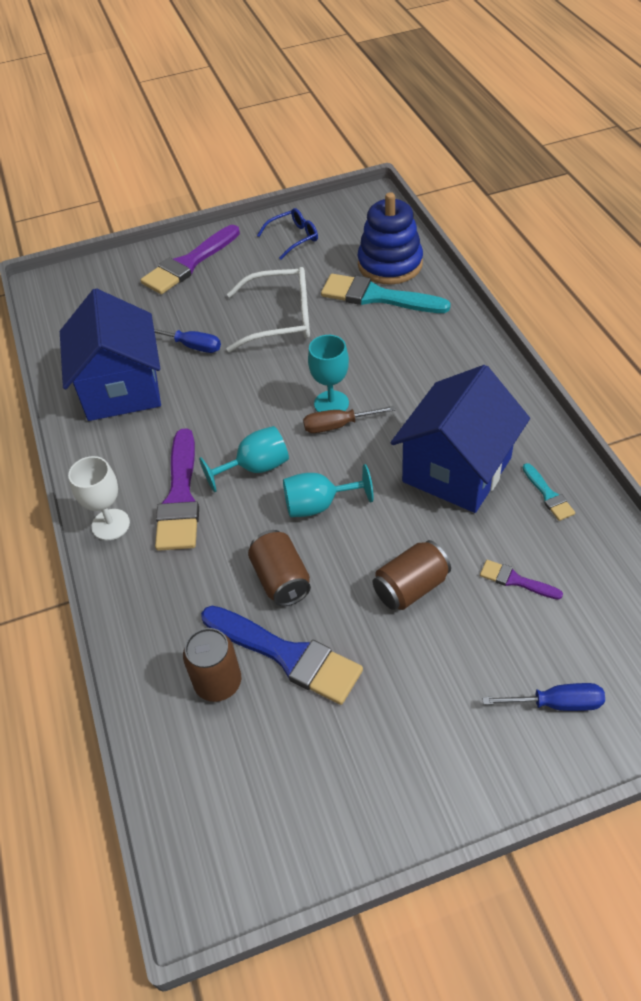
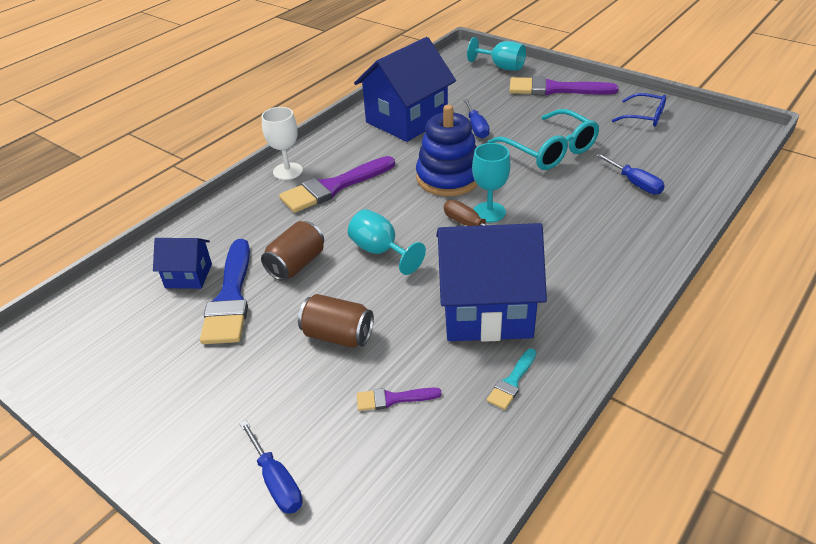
camera: 55 degrees right, 10 degrees down
brown can [183,628,241,702] -> blue house [153,238,212,289]
turquoise goblet [199,426,289,492] -> turquoise goblet moved to [467,37,526,71]
white glasses [227,267,310,352] -> turquoise glasses [487,109,599,170]
turquoise brush [321,274,451,313] -> blue screwdriver [596,153,665,194]
blue stacking toy [358,192,423,284] -> blue stacking toy moved to [416,105,478,196]
purple brush [480,560,563,600] -> purple brush turned 90 degrees counterclockwise [357,388,442,411]

